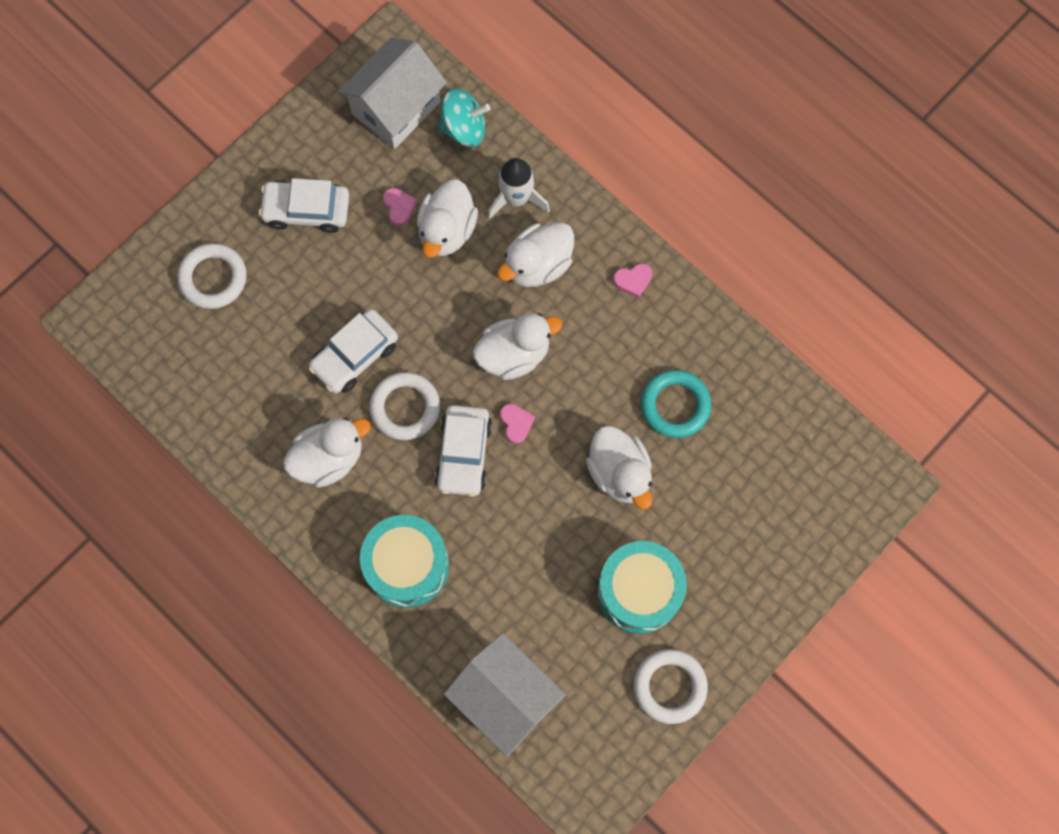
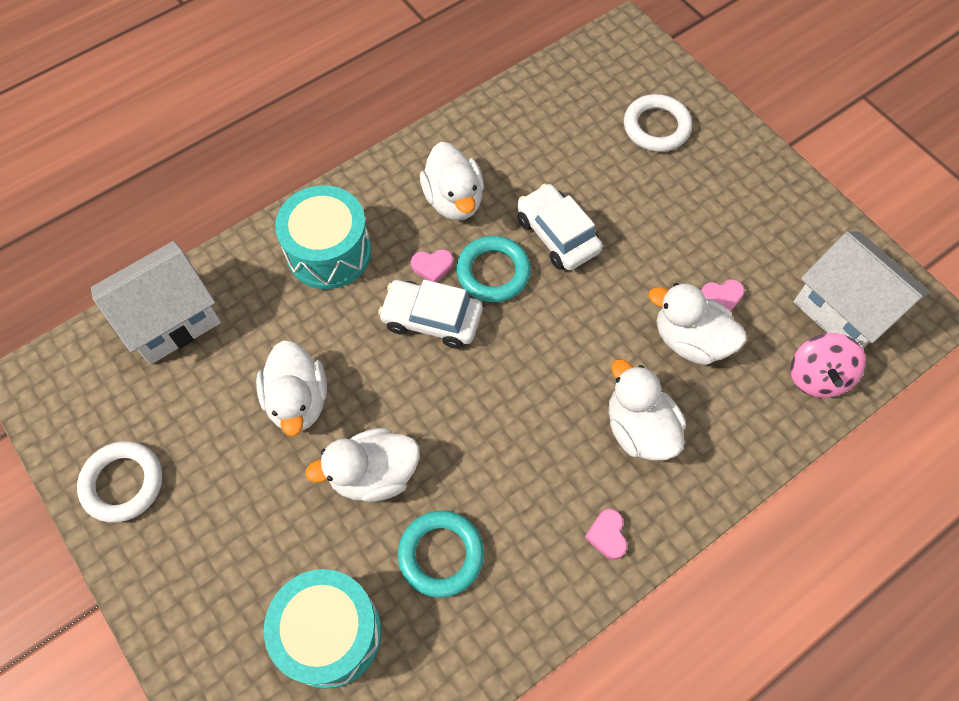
camera: 100 degrees right, 10 degrees down
white car [258,178,349,233] -> none
white ring [369,372,440,440] -> turquoise ring [456,236,531,302]
turquoise spinning top [438,89,490,147] -> pink spinning top [790,333,866,398]
white duck [473,313,562,380] -> white duck moved to [256,340,327,436]
white rocket [487,158,550,219] -> none
pink heart [500,404,535,444] -> pink heart moved to [411,249,453,282]
turquoise drum [597,541,687,634] -> turquoise drum moved to [264,569,382,689]

